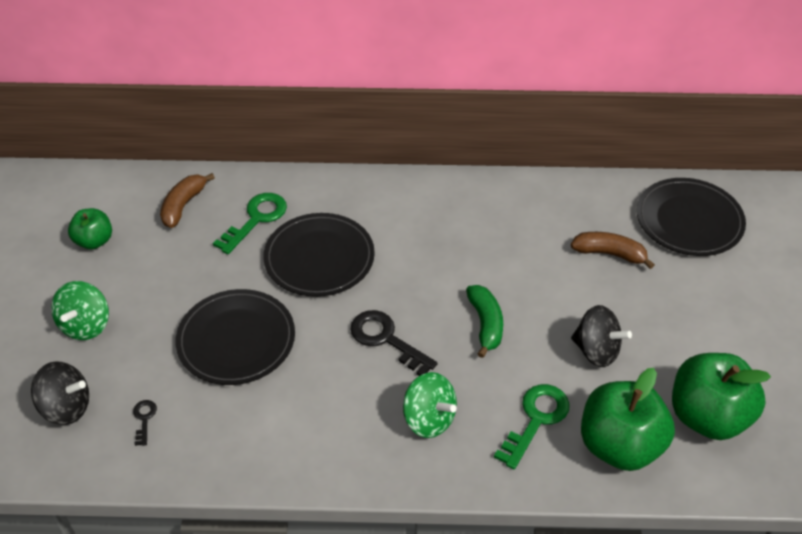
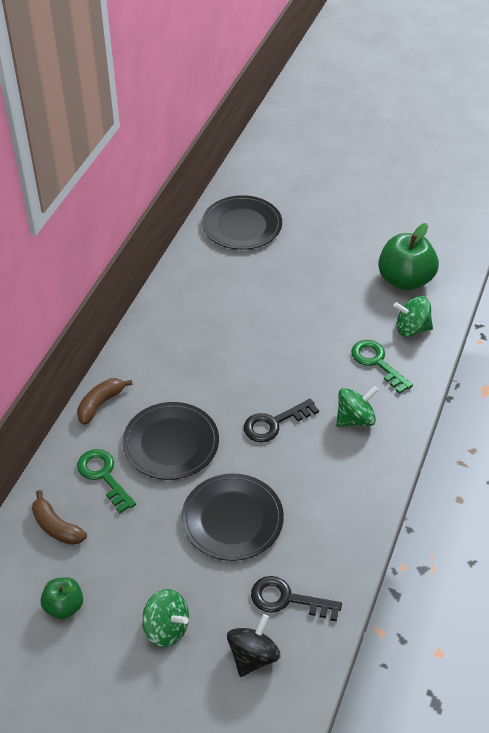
camera: 70 degrees left, 0 degrees up
black key [133,400,157,446] -> black key [251,576,342,621], size x2.01
green banana [466,285,503,358] -> none
brown banana [571,232,655,269] -> brown banana moved to [77,378,133,425]
black spinning top [571,305,632,367] -> none
green apple [581,368,675,471] -> green spinning top [393,296,433,337]

